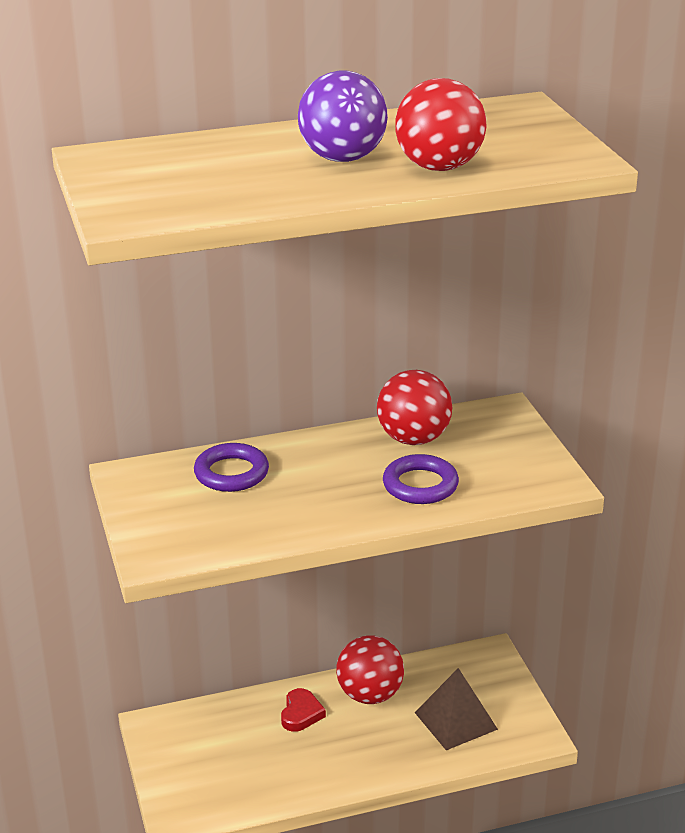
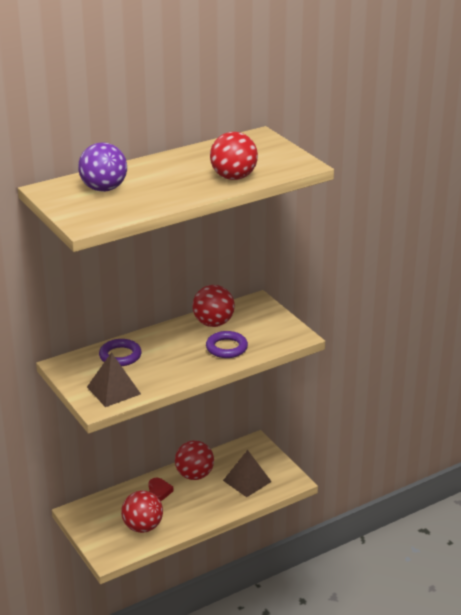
camera: 15 degrees left, 0 degrees up
purple ball [298,71,388,162] -> purple ball moved to [78,143,127,192]
none -> brown pyramid [87,352,141,407]
none -> red ball [121,491,163,533]

